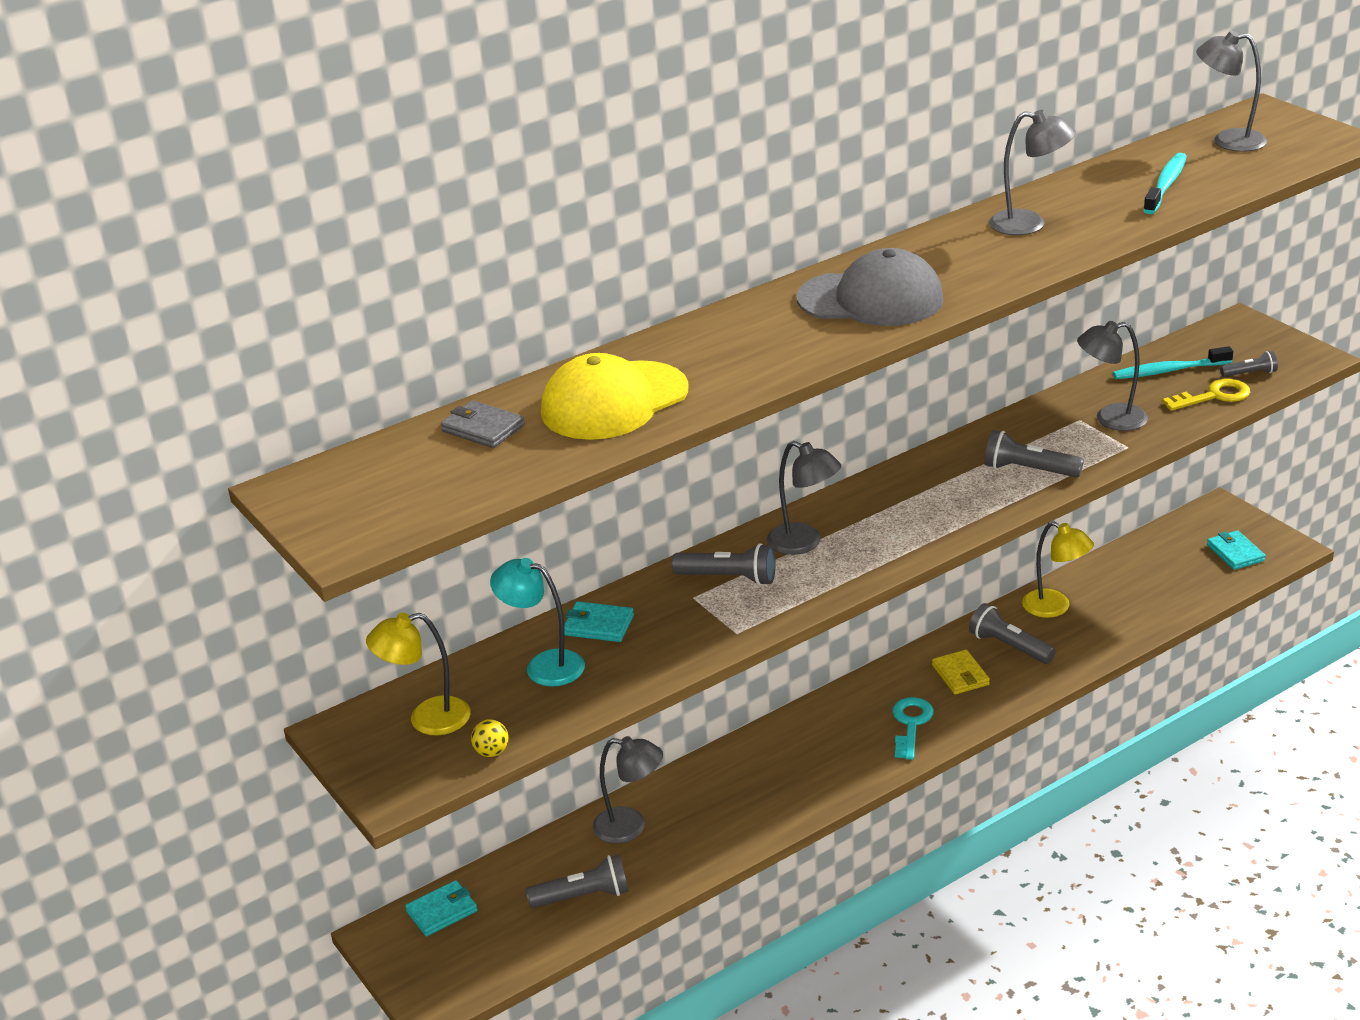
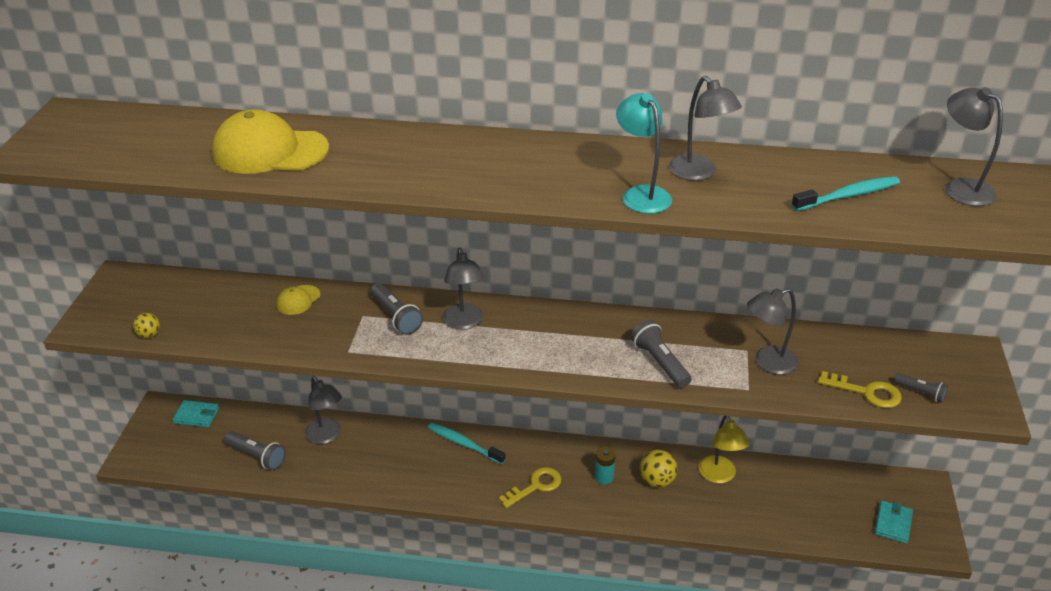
camera: 40 degrees right, 5 degrees up
yellow lamp [366,613,471,735] -> none
grey wallet [441,400,525,448] -> none
turquoise lamp [490,558,585,687] -> turquoise lamp moved to [616,93,672,214]
turquoise wallet [564,601,634,642] -> yellow cap [276,285,321,315]
grey cap [797,248,944,326] -> none
turquoise key [892,697,934,760] -> yellow key [499,467,561,508]
yellow wallet [932,650,990,695] -> turquoise battery [595,446,616,485]
grey flashlight [969,603,1056,664] -> yellow ball [640,450,677,488]
grey lamp [1077,321,1148,431] -> grey lamp turned 60 degrees counterclockwise [747,288,799,375]
turquoise toothbrush [1113,346,1233,379] -> turquoise toothbrush moved to [428,423,506,464]

